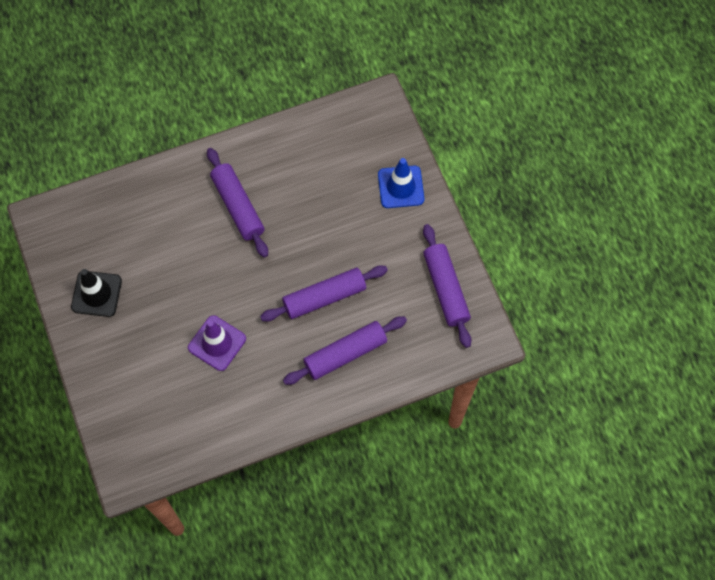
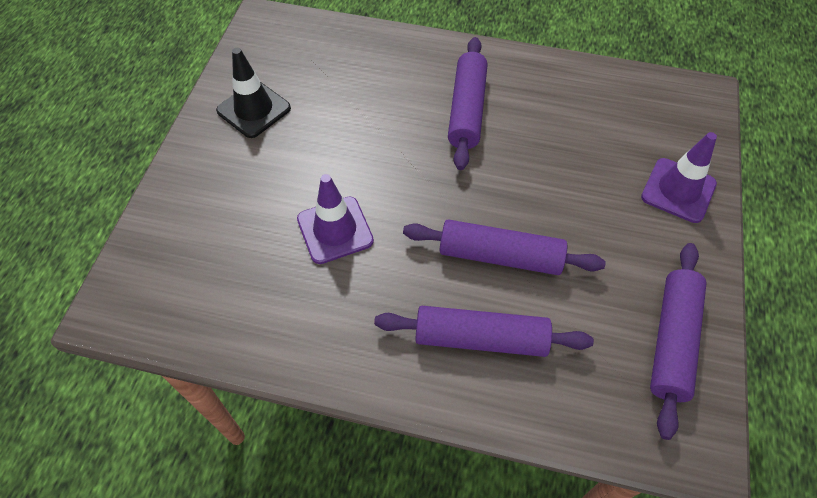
camera: 35 degrees right, 10 degrees down
blue traffic cone [378,158,424,208] -> purple traffic cone [641,132,717,223]

